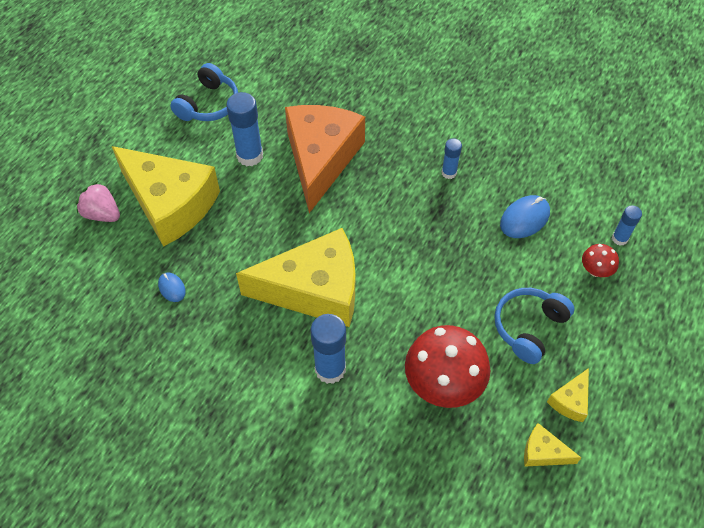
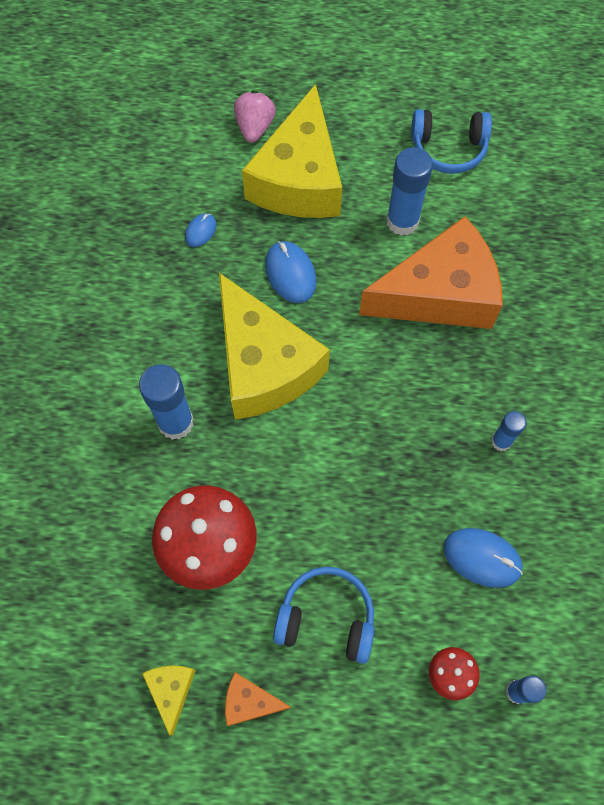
camera: 65 degrees right, 10 degrees up
yellow cheese [547,368,589,422] -> orange cheese [225,672,291,726]
none -> blue mouse [265,241,317,303]

